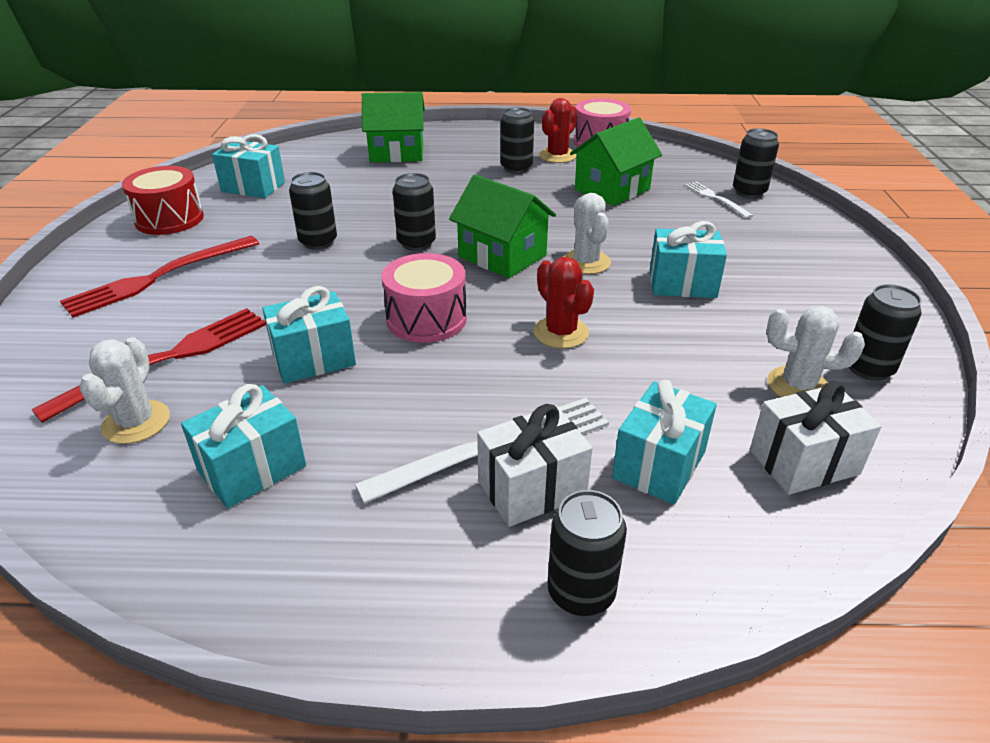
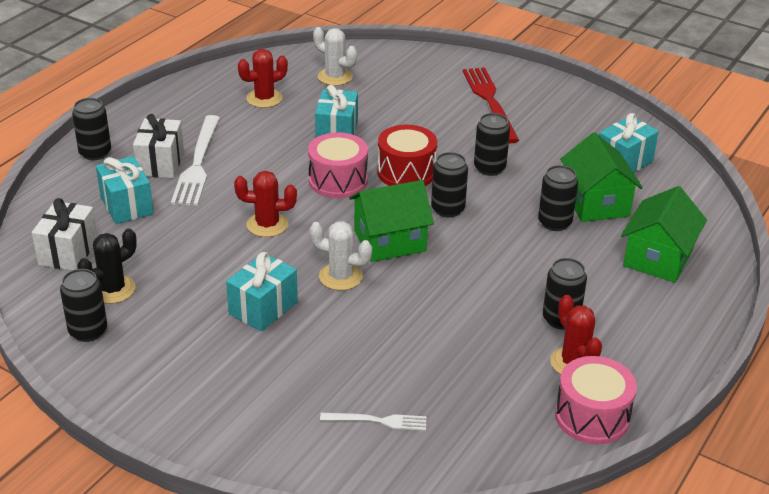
camera: 120 degrees right, 0 degrees up
red fork [32,308,266,423] -> none
red drum [122,166,204,235] -> red drum moved to [378,125,437,186]
turquoise gift [181,384,306,508] -> red cactus [238,49,288,108]
green house [570,117,662,206] -> green house moved to [560,132,643,222]
black can [733,128,779,198] -> black can moved to [538,165,578,231]
white cactus [767,306,865,397] -> black cactus [77,229,137,304]

